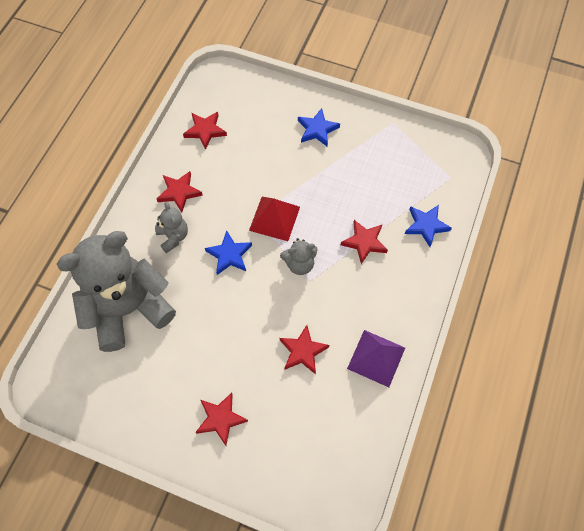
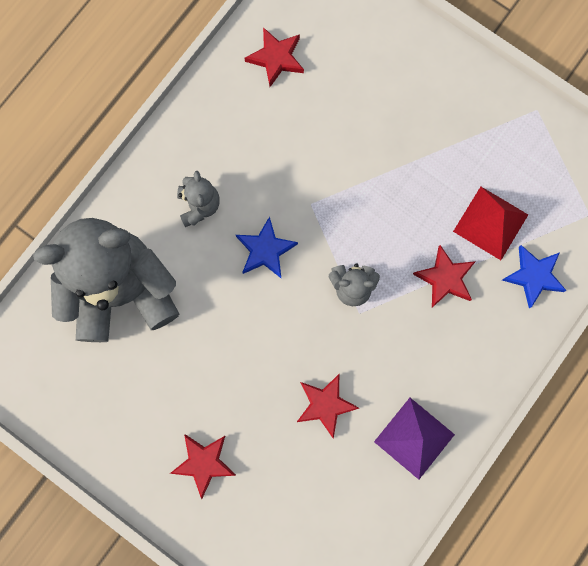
camera: 15 degrees right, 15 degrees up
red star [157,171,203,212] -> none
red pyramid [249,197,300,241] -> red pyramid moved to [453,187,528,260]
blue star [298,108,340,147] -> none

